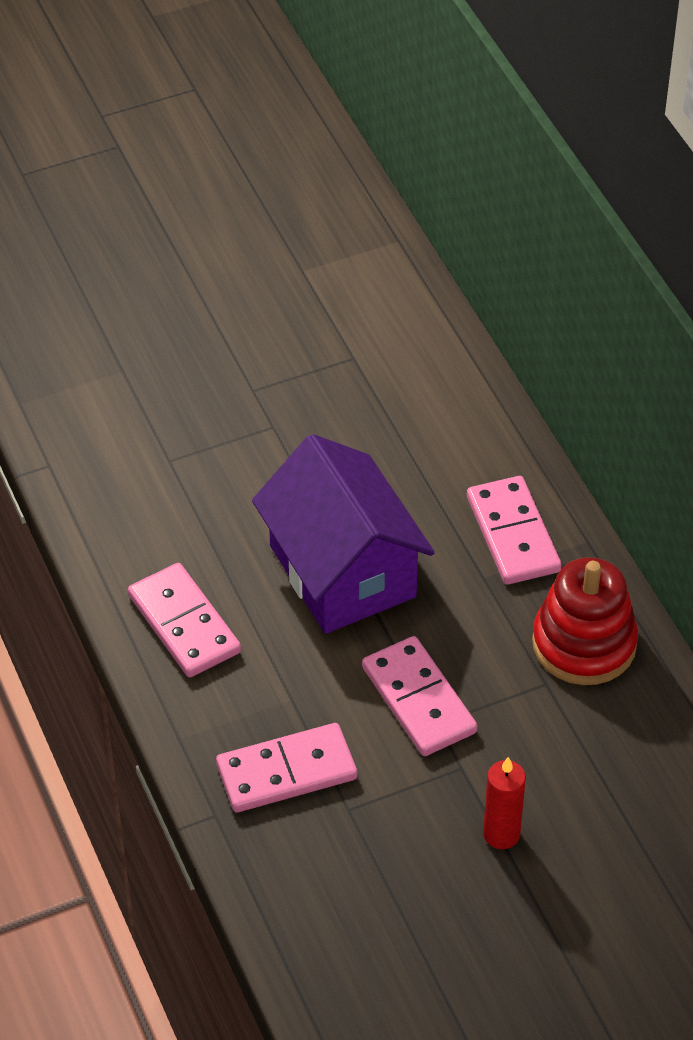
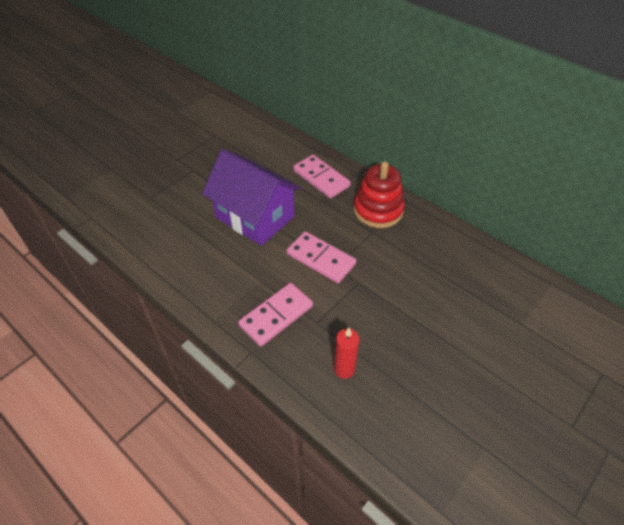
camera: 25 degrees left, 0 degrees up
pink domino [128,563,241,677] -> none
red candle [483,757,526,849] -> red candle moved to [334,328,360,379]

